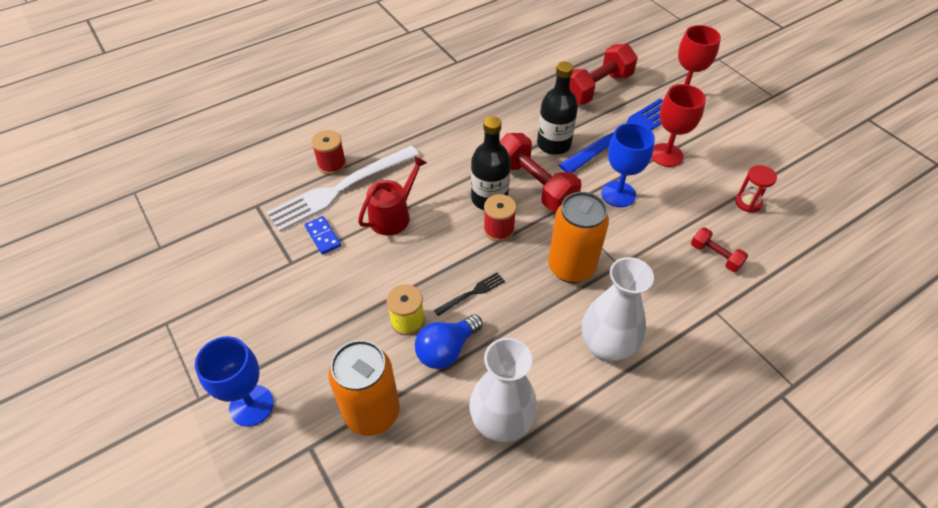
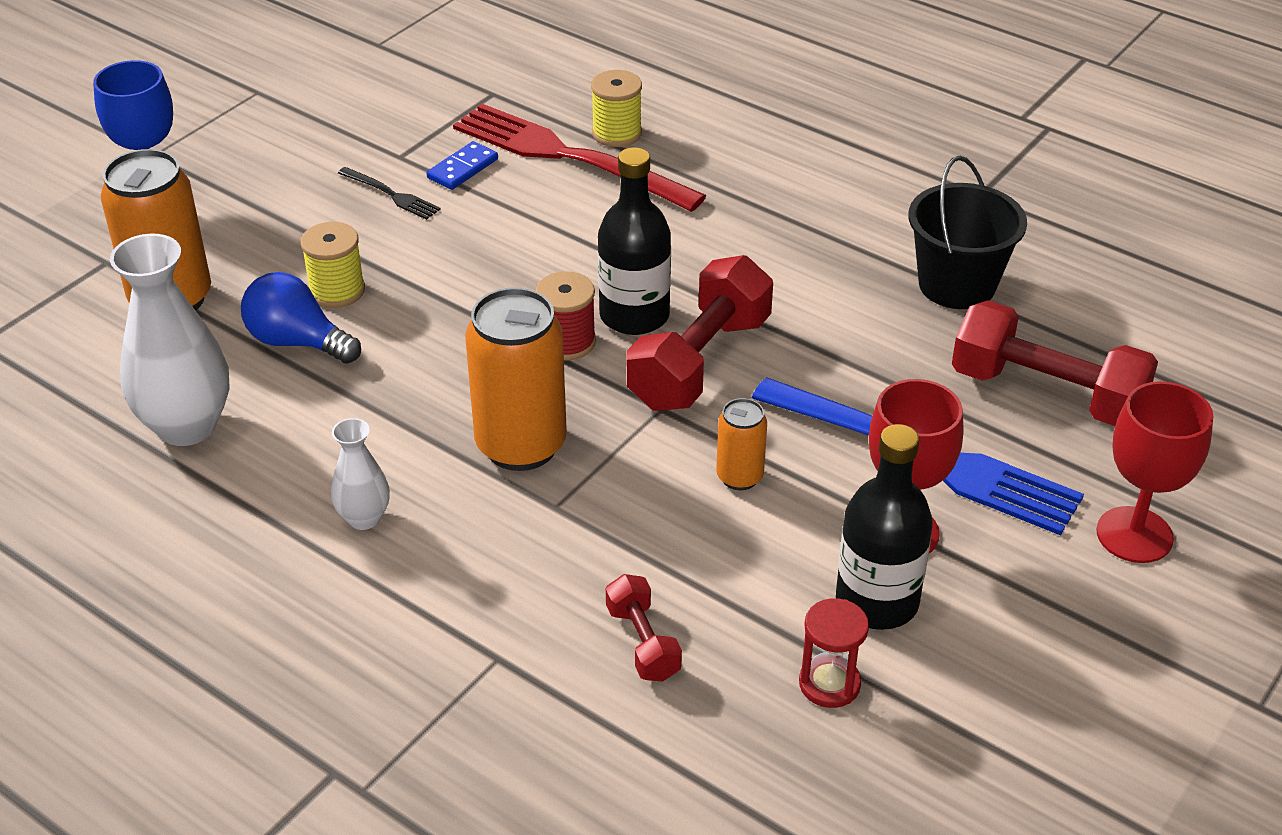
camera: 70 degrees right, 10 degrees down
white fork [267,146,419,232] -> red fork [453,104,706,212]
red spool [311,130,346,175] -> yellow spool [591,70,642,147]
red watering can [358,156,427,235] -> none
black fork [434,273,505,316] -> black fork moved to [338,167,441,220]
black bottle [537,62,578,155] -> black bottle moved to [836,424,933,630]
white vase [582,257,654,362] -> white vase [331,418,390,530], size x0.53
blue goblet [601,123,655,207] -> orange can [716,398,767,490]
red dumbbell [691,227,748,272] -> red dumbbell turned 45 degrees counterclockwise [606,574,682,682]
none -> black bucket [908,156,1027,309]

